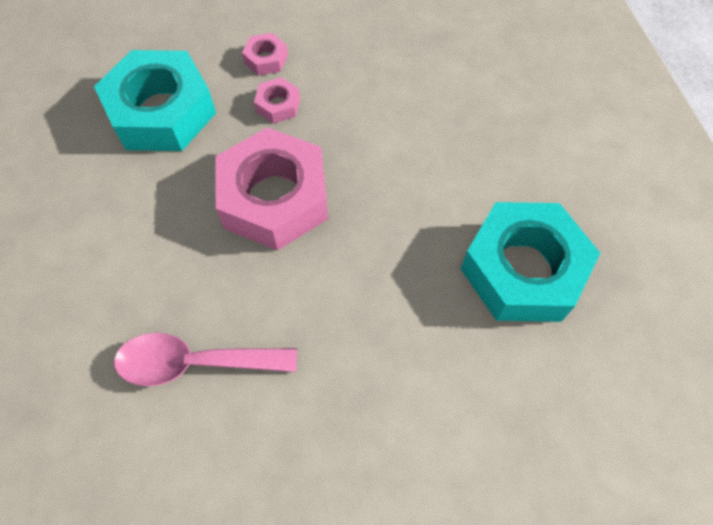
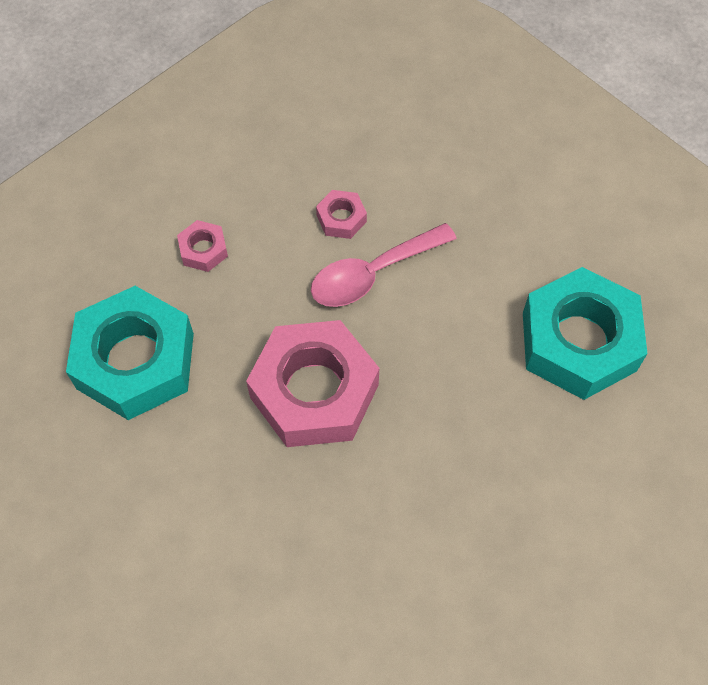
camera: 30 degrees left, 0 degrees up
pink spoon [114,333,297,386] -> pink spoon moved to [311,223,457,307]
pink nut [254,77,300,124] -> pink nut moved to [316,190,367,239]

